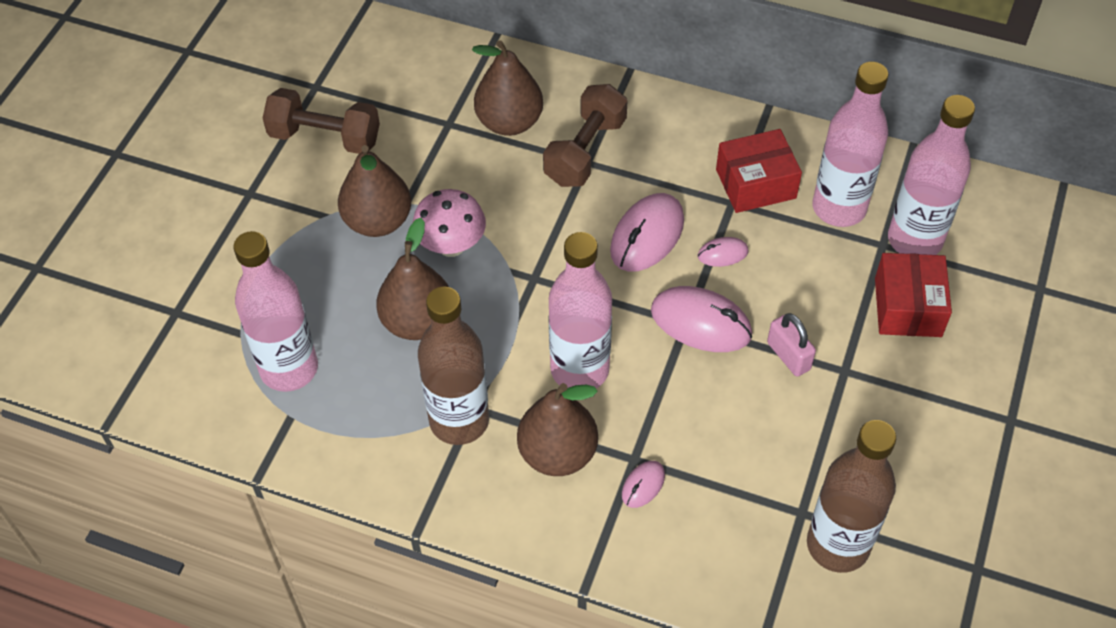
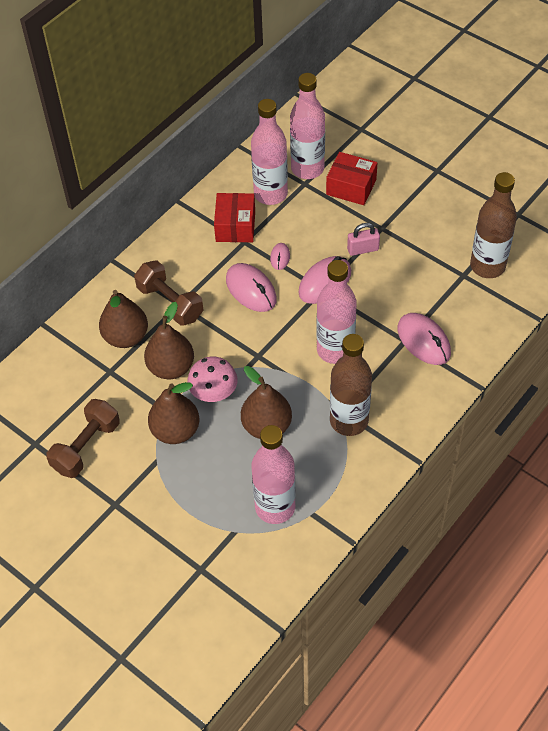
camera: 70 degrees left, 0 degrees up
brown pear [517,383,598,476] -> brown pear moved to [144,302,194,379]
pink mouse [622,461,665,508] -> pink mouse [397,313,451,365], size x1.97

